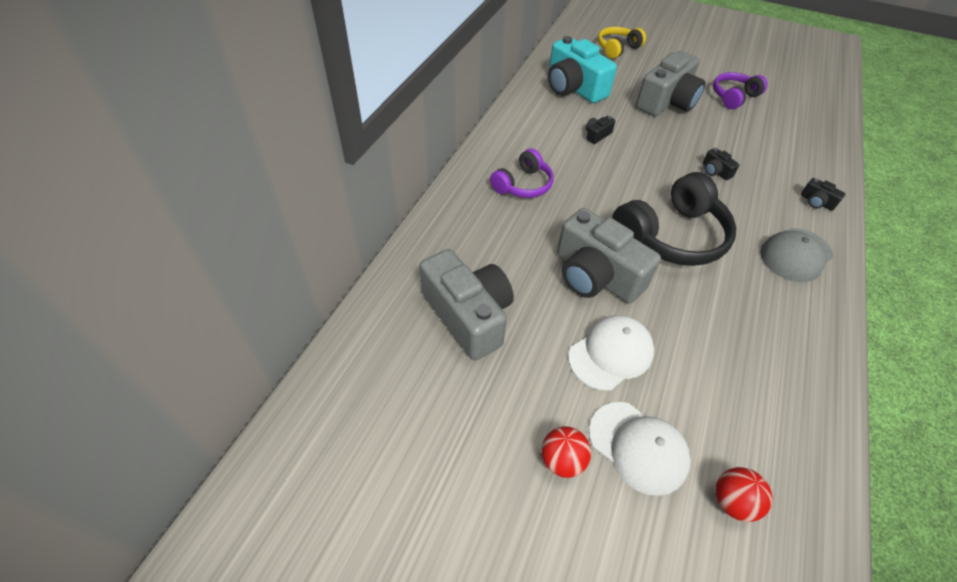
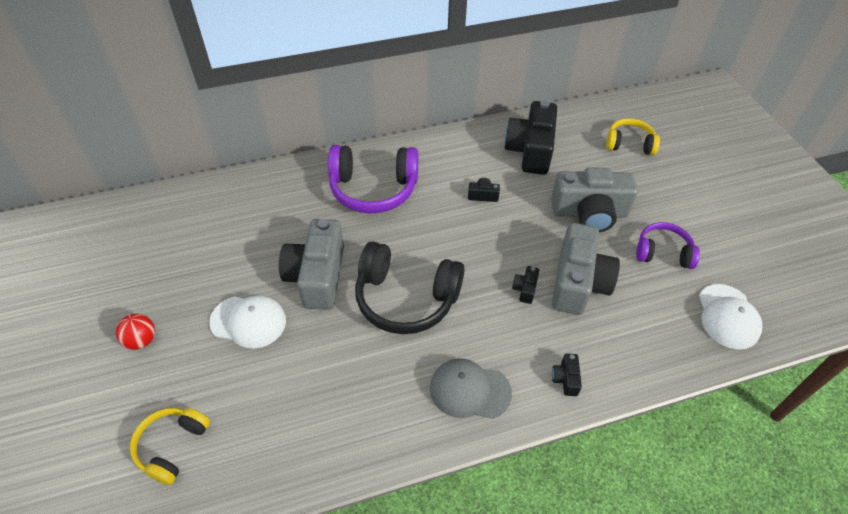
camera: 50 degrees right, 0 degrees up
grey camera [420,249,514,360] -> grey camera moved to [552,223,620,315]
purple headphones [490,149,553,198] -> purple headphones [328,145,418,214], size x1.71
turquoise camera [548,36,617,103] -> black camera [504,100,557,175]
white cap [589,402,691,496] -> white cap moved to [699,284,762,349]
red ball [715,467,773,522] -> yellow headphones [130,408,210,485]

